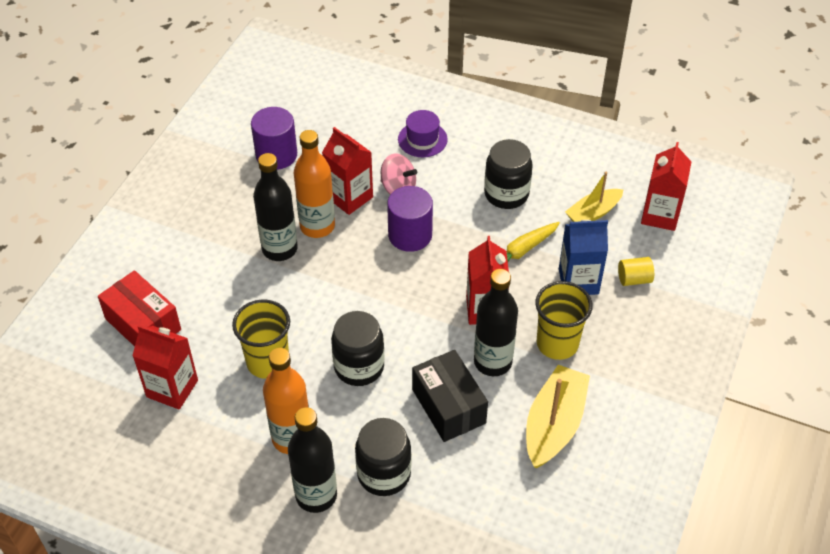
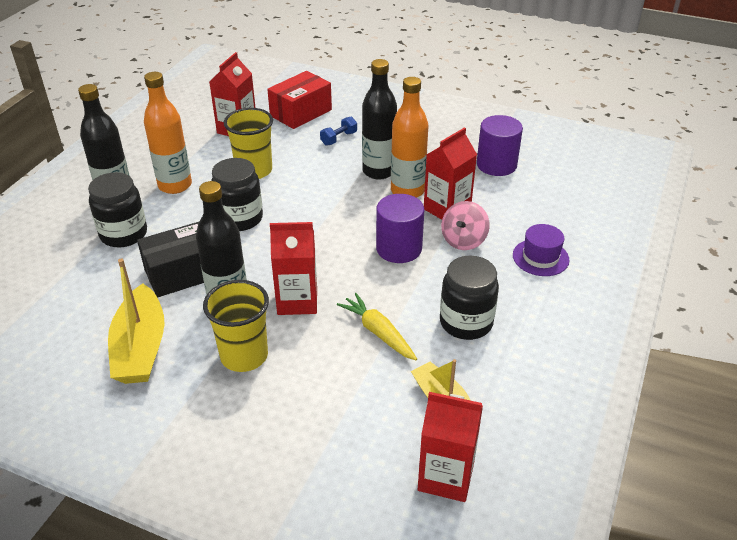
camera: 90 degrees right, 10 degrees down
yellow boat [526,365,590,469] -> yellow boat turned 60 degrees clockwise [108,259,165,384]
blue carton [559,220,608,295] -> none
yellow cylinder [618,257,654,286] -> none
none -> blue dumbbell [320,117,357,146]

